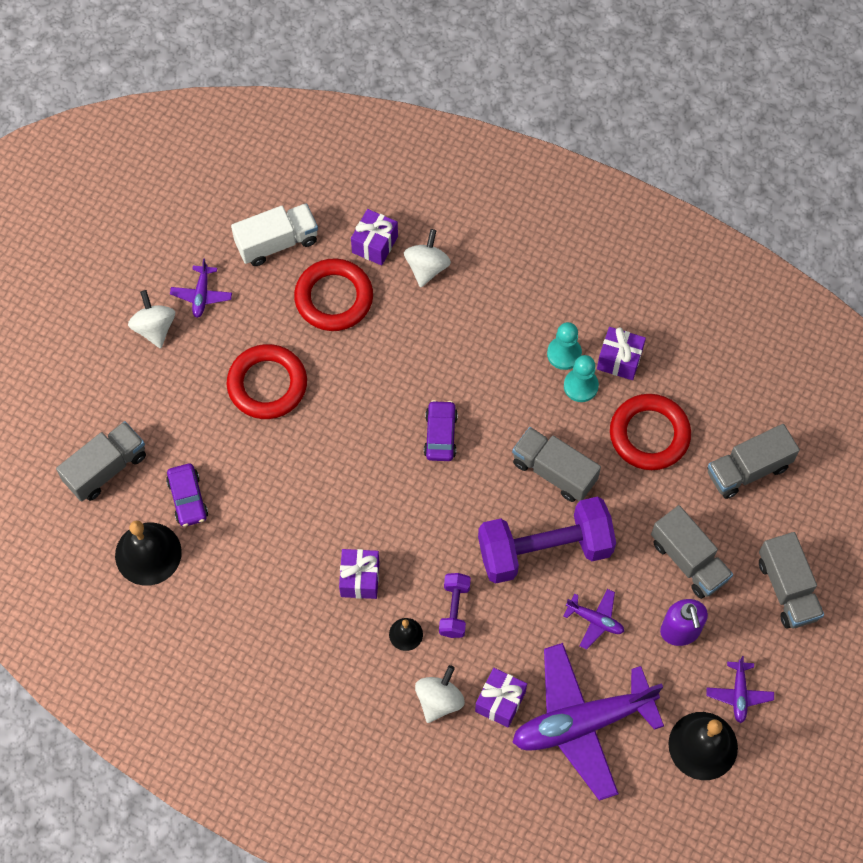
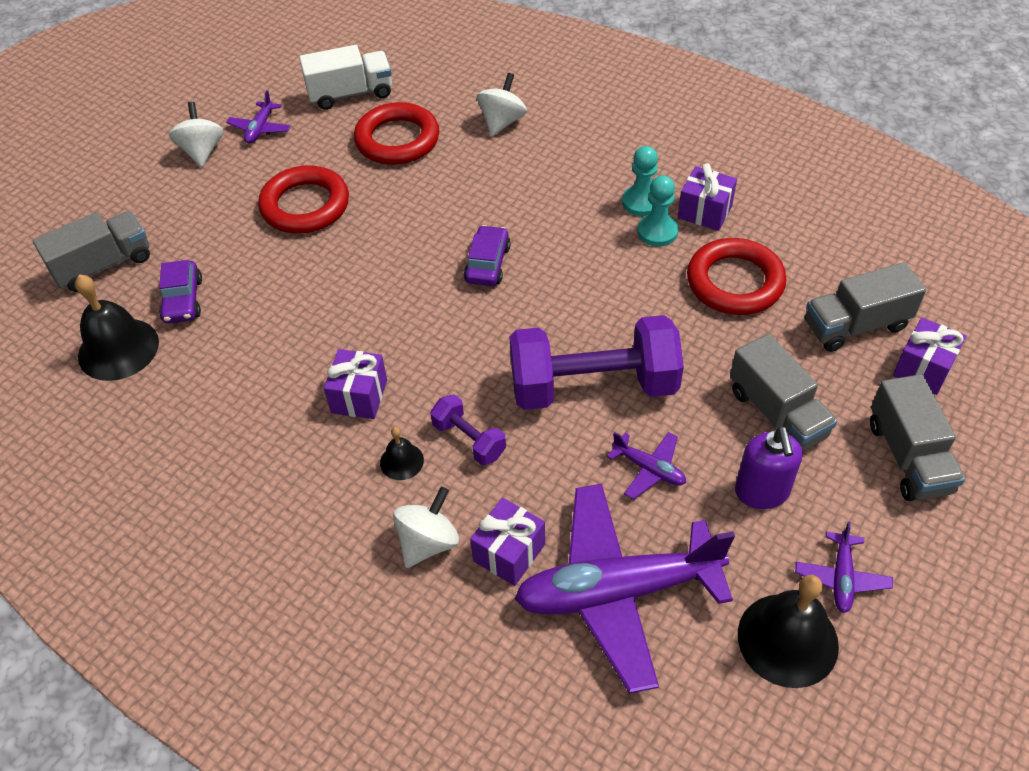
camera: 10 degrees right, 15 degrees down
purple gift [351,209,398,265] -> purple gift moved to [893,317,966,395]
purple dumbbell [439,573,471,638] -> purple dumbbell turned 60 degrees counterclockwise [430,394,506,465]
grey truck [512,427,601,502] -> none

